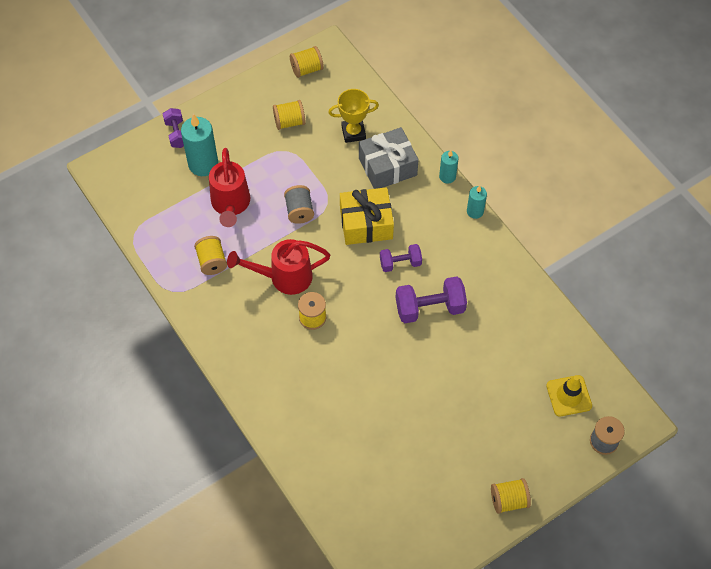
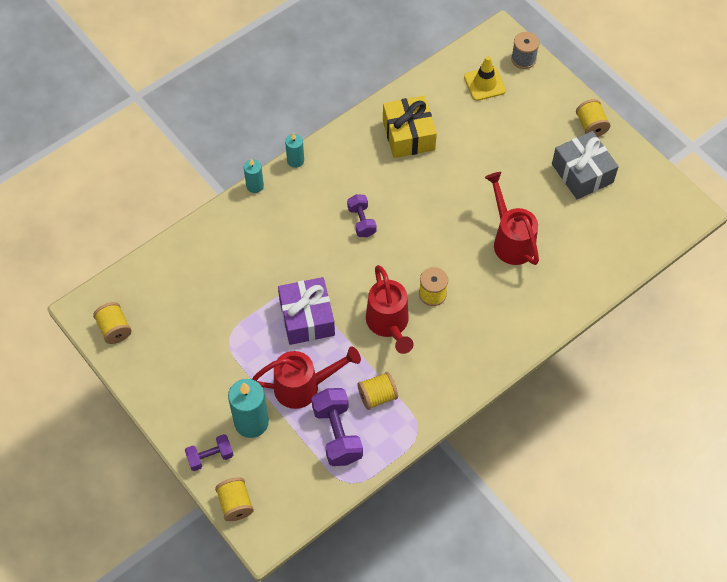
camera: 95 degrees left, 0 degrees up
yellow spool [273,100,306,130] -> yellow spool moved to [215,477,254,521]
grey spool [284,185,314,224] -> purple gift [278,277,335,345]
yellow trophy [328,89,379,143] -> none
yellow gift [340,187,394,245] -> yellow gift moved to [383,96,437,158]
grey gift [359,127,419,189] -> grey gift moved to [552,131,619,199]
purple dumbbell [396,276,467,323] -> purple dumbbell moved to [312,388,363,466]
none -> red watering can [485,172,539,265]

